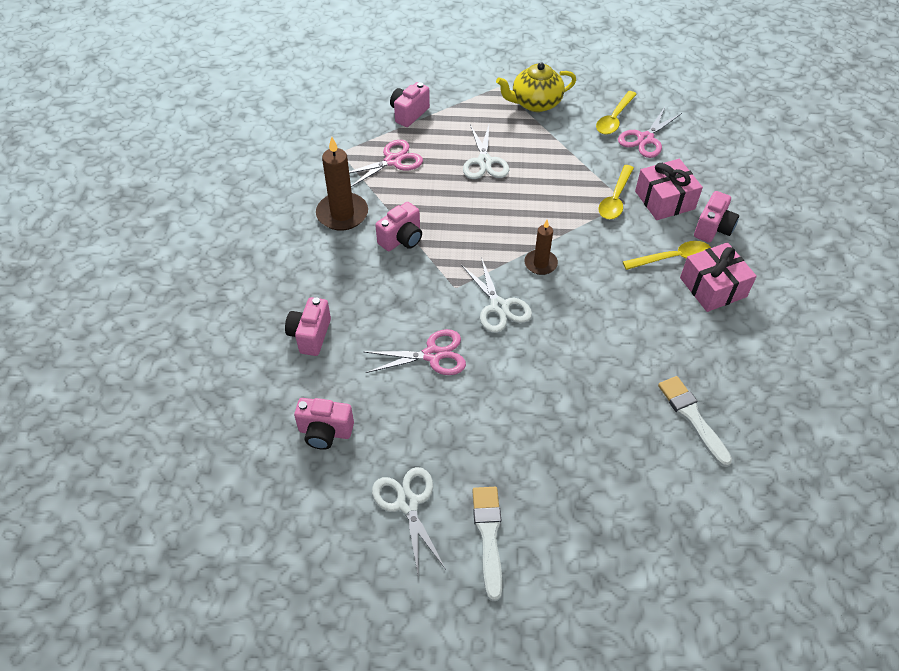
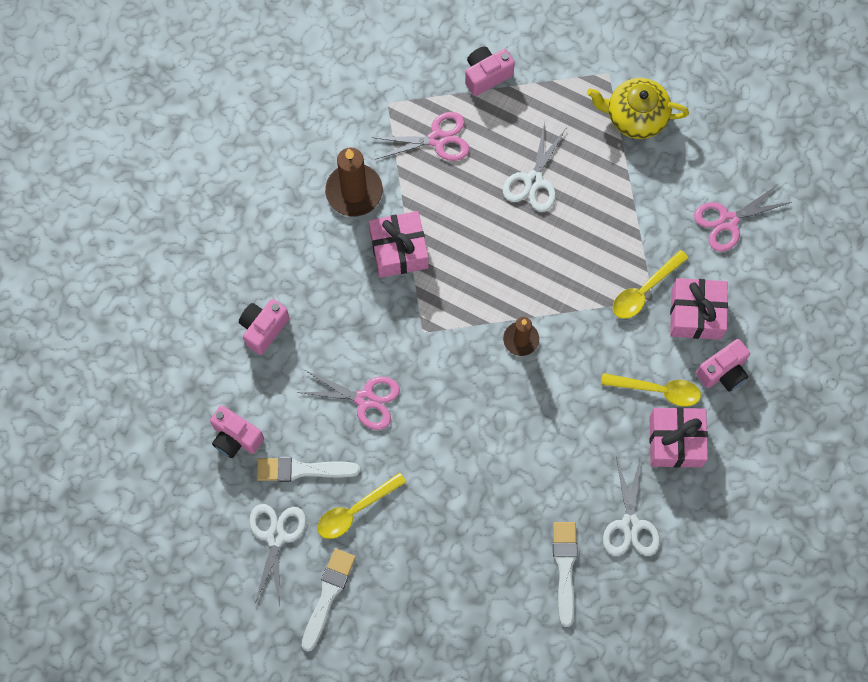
camera: 25 degrees right, 20 degrees up
pink camera [375,202,422,251] -> pink gift [369,211,429,278]
white scissors [461,257,532,333] -> white scissors moved to [603,457,660,556]
yellow spoon [596,91,637,135] -> yellow spoon moved to [317,472,406,539]
none -> white brush [257,457,360,482]

